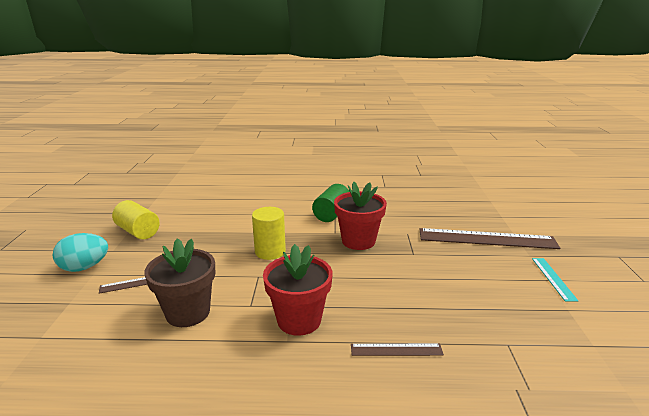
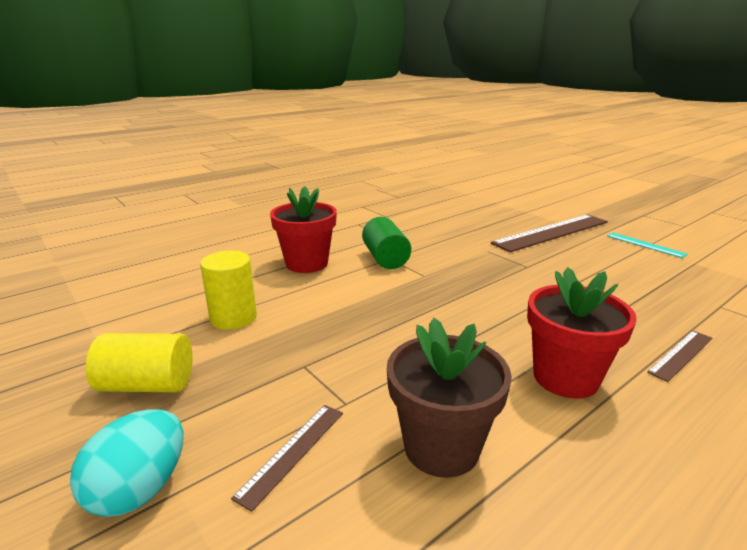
camera: 40 degrees left, 0 degrees up
yellow cylinder [252,207,286,260] -> yellow cylinder moved to [200,251,257,330]
red flower pot [334,181,387,250] -> red flower pot moved to [270,186,337,273]

